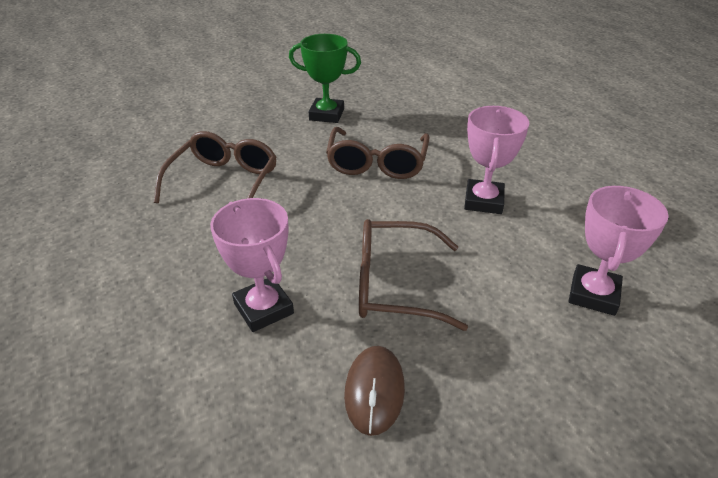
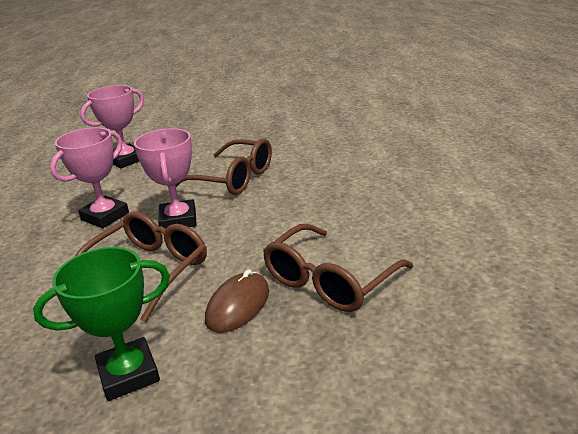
camera: 155 degrees left, 10 degrees down
pink trophy [210,198,294,332] -> pink trophy moved to [134,128,197,229]
green trophy [289,34,361,123] -> green trophy turned 60 degrees counterclockwise [33,247,170,401]
brown mouse [344,346,405,436] -> brown mouse moved to [205,269,269,333]

